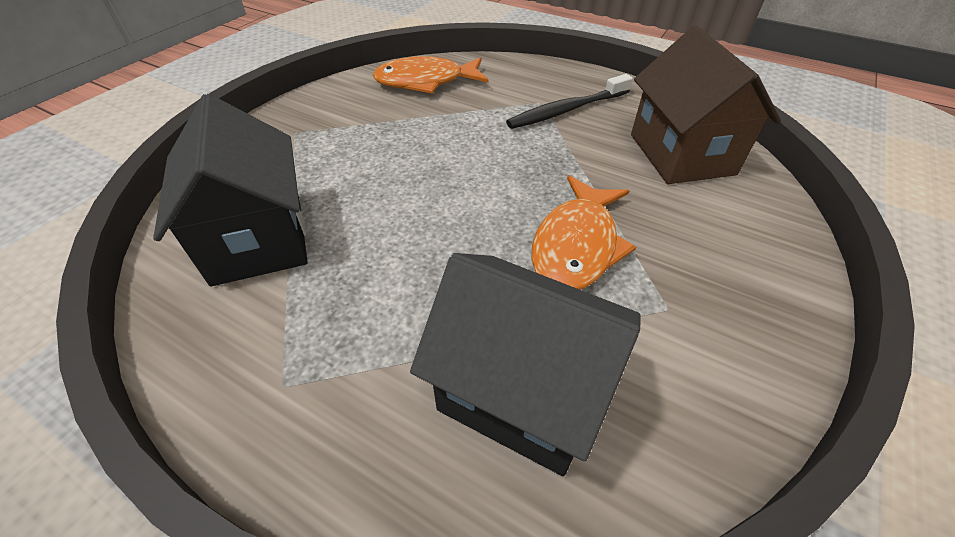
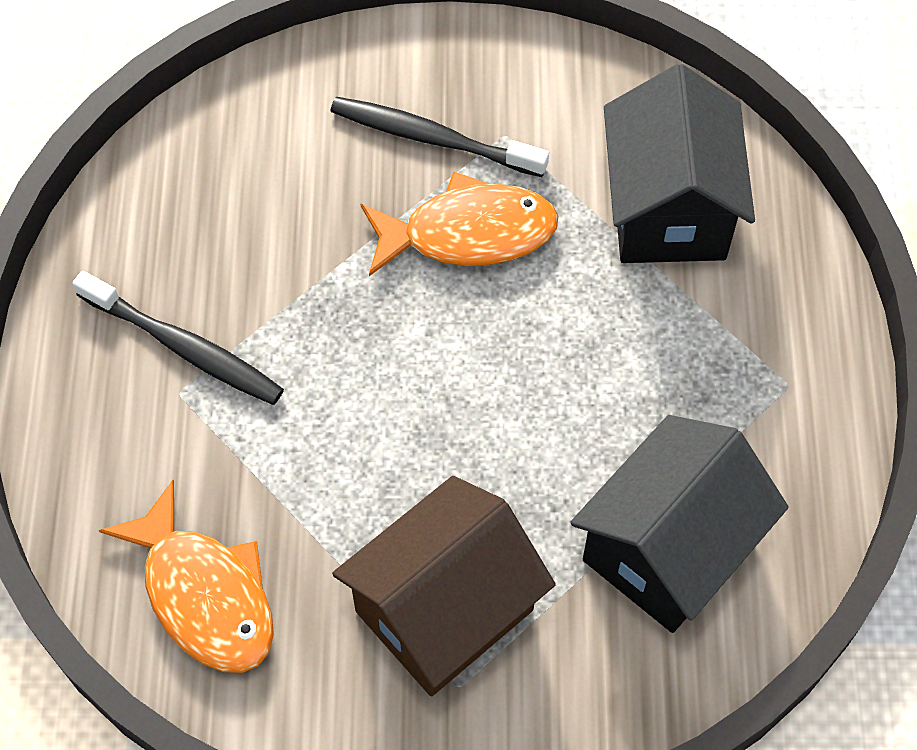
camera: 120 degrees left, 15 degrees up
brown house [631,26,781,184] -> brown house moved to [332,476,556,696]
none -> black toothbrush [330,97,549,177]

